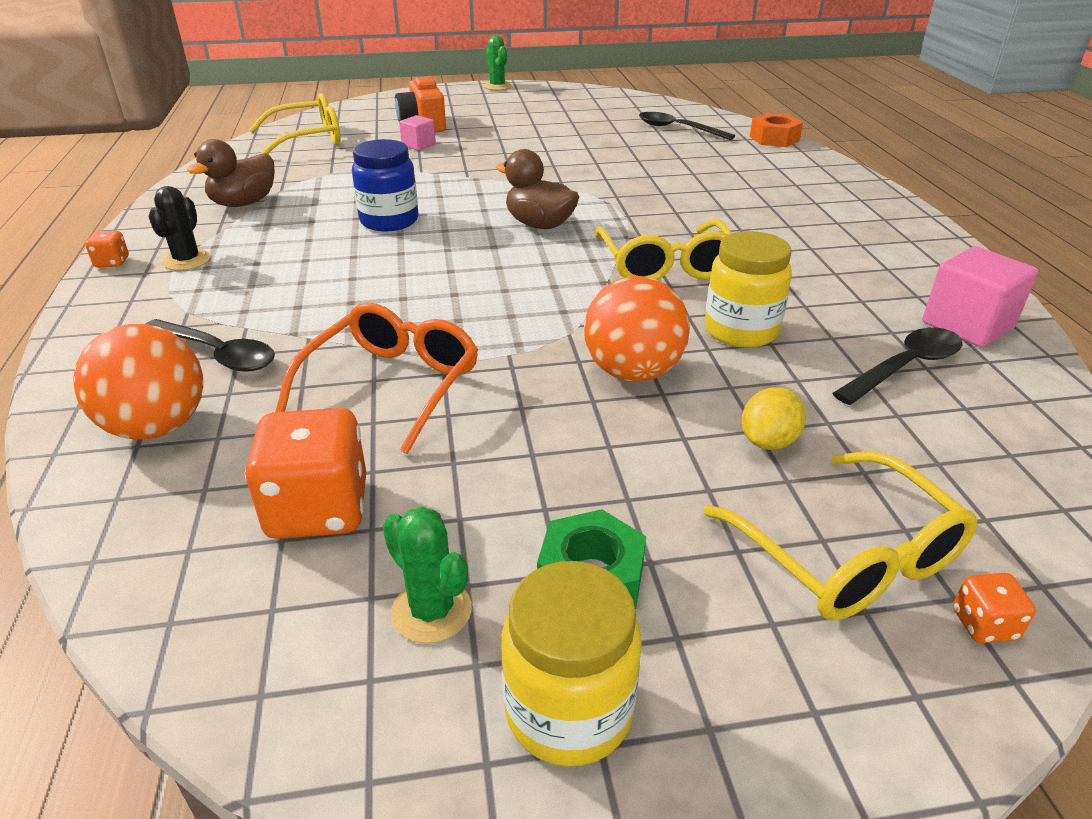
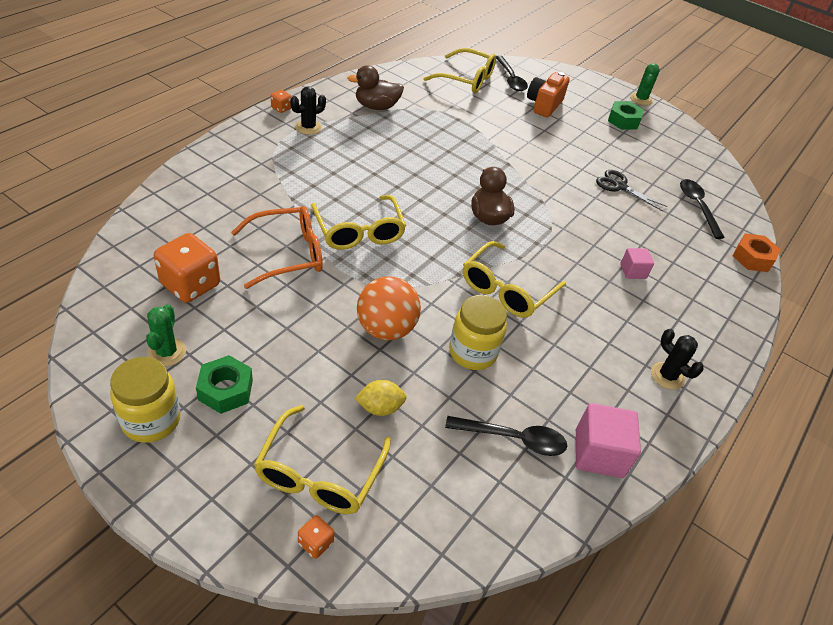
camera: 40 degrees right, 10 degrees up
orange ball [73,324,203,440] -> none
black spoon [146,319,275,372] -> black spoon moved to [496,55,528,91]
blue jar [352,139,418,231] -> none
pink cube [399,115,436,151] -> pink cube moved to [620,248,654,279]
none -> yellow glasses [311,195,406,250]
none -> black scissors [596,170,668,211]
none -> green nut [608,101,644,130]
none -> black cactus [651,329,704,390]

